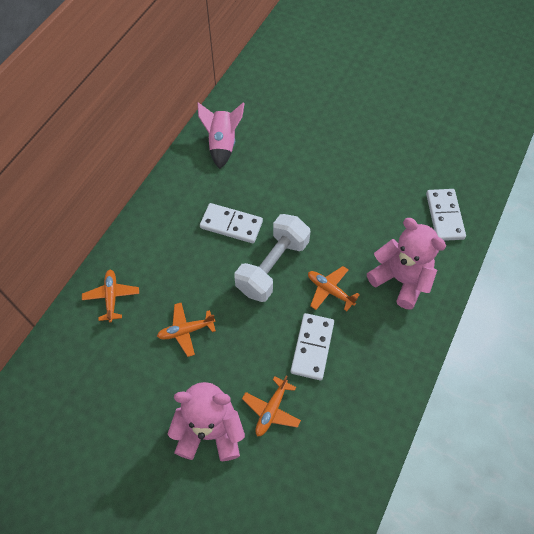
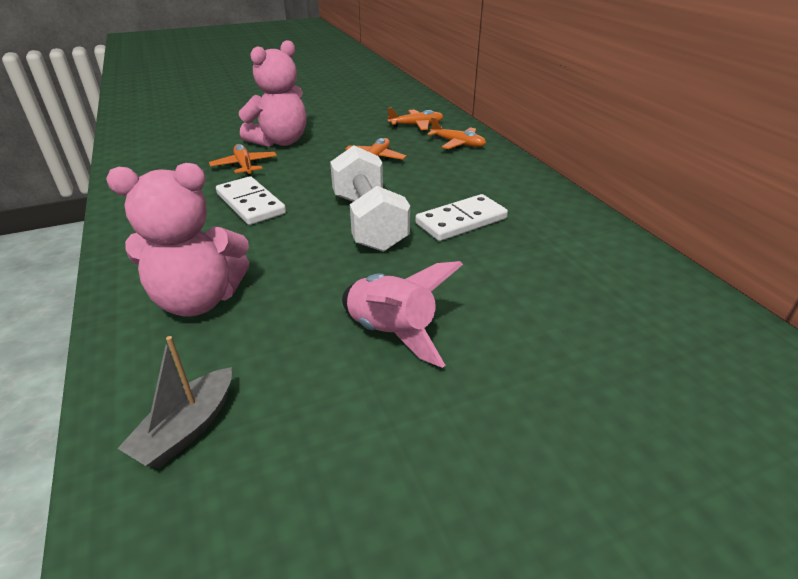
camera: 130 degrees right, 25 degrees down
pink rocket [197,102,245,169] -> pink rocket moved to [342,261,463,368]
orange plane [308,266,360,311] -> orange plane moved to [388,108,444,130]
white domino [426,189,466,241] -> grey boat [117,336,232,468]

